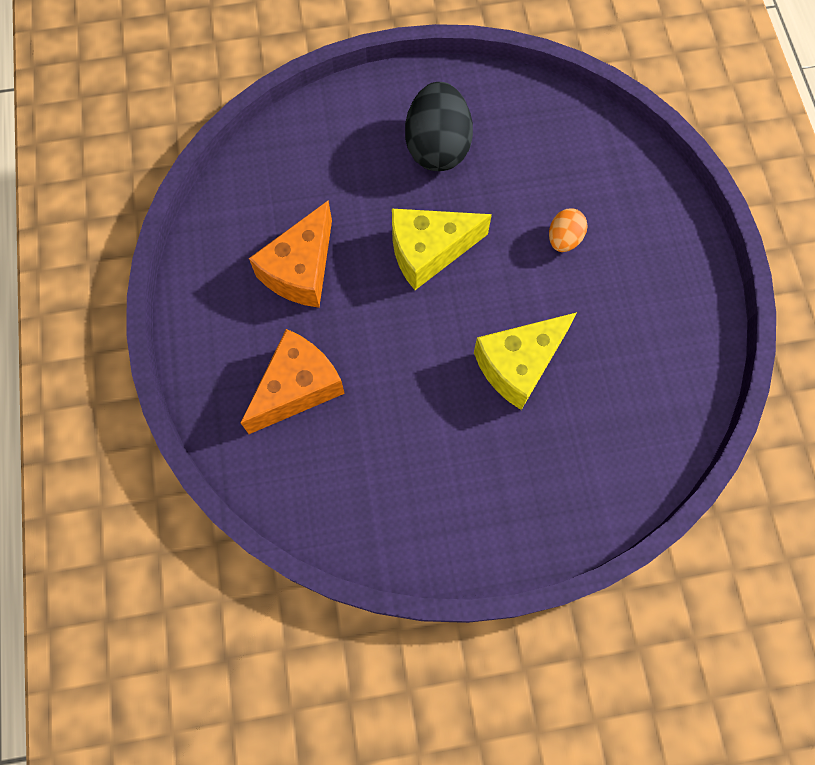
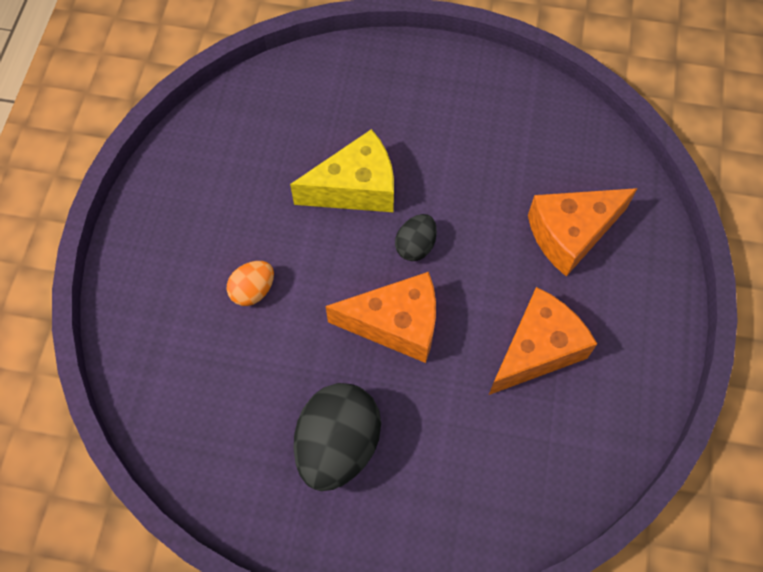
camera: 160 degrees left, 5 degrees down
yellow cheese [392,209,492,290] -> orange cheese [326,272,436,363]
none -> black egg [395,214,437,261]

